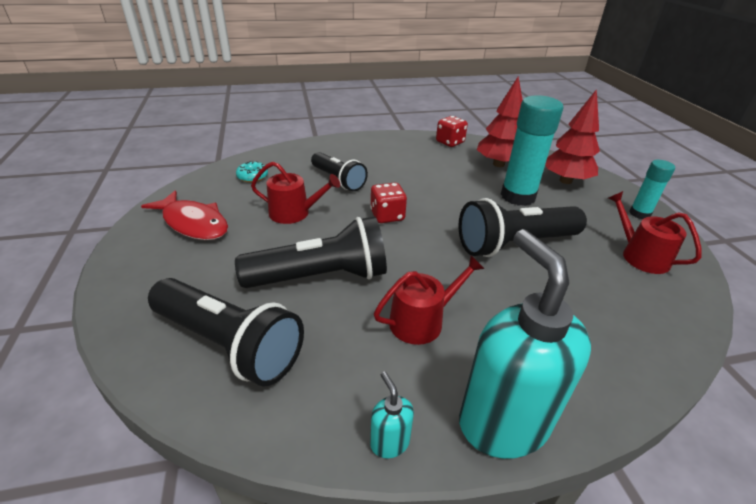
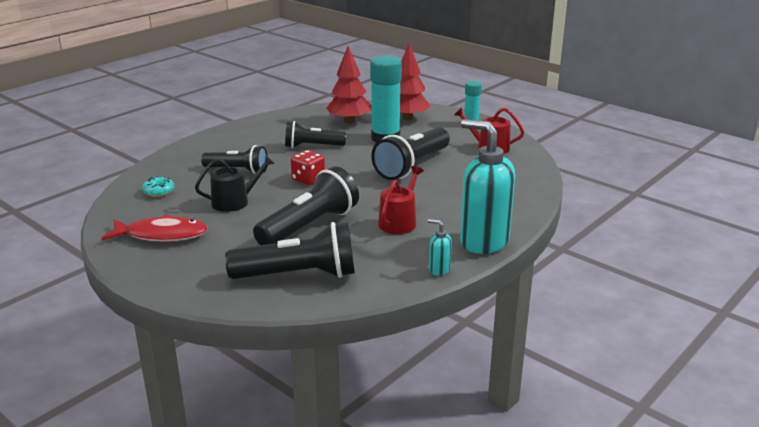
camera: 35 degrees left, 10 degrees down
red watering can [251,161,340,224] -> black watering can [195,155,275,212]
red dice [436,116,468,147] -> none
none -> black flashlight [285,121,346,148]

